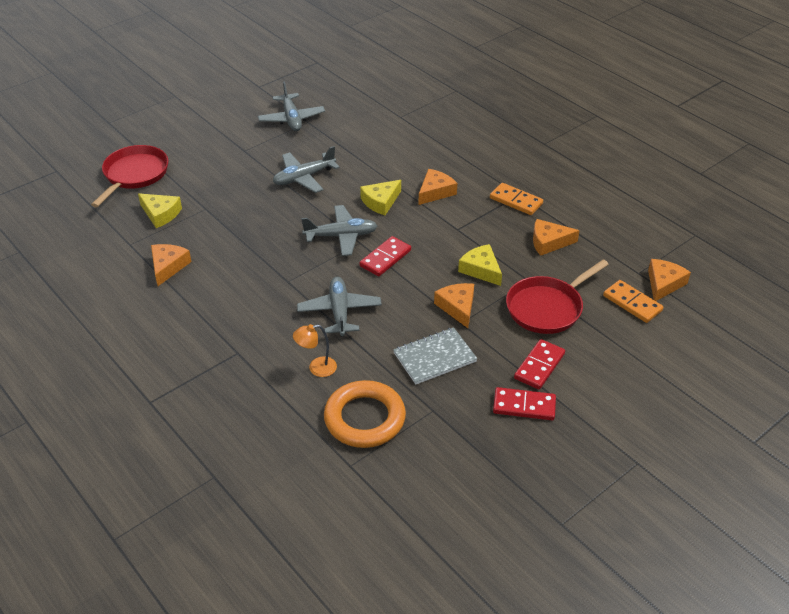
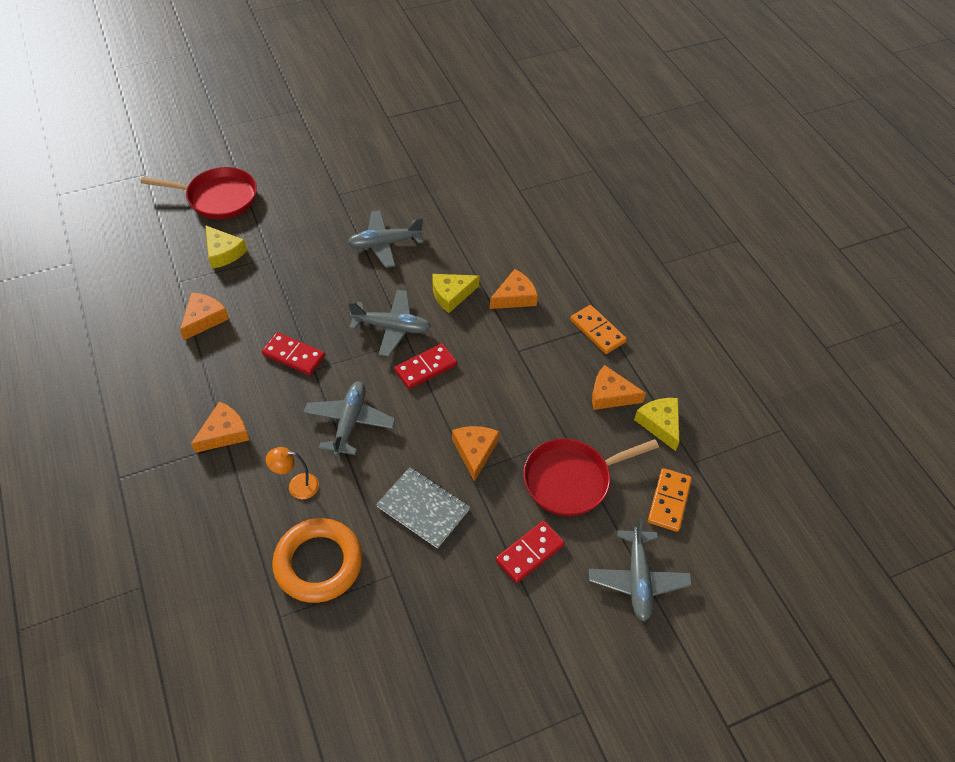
camera: 15 degrees right, 10 degrees up
red pan [91,145,168,207] -> red pan turned 60 degrees clockwise [140,167,257,219]
grey plane [258,82,325,131] -> grey plane moved to [589,518,692,622]
grey notebook [393,327,478,384] -> grey notebook turned 45 degrees clockwise [376,467,470,548]
yellow cheese [458,244,502,286] -> yellow cheese moved to [634,398,679,451]
red domino [493,387,556,420] -> red domino moved to [262,332,325,375]
orange domino [603,280,663,323] -> orange domino turned 45 degrees clockwise [648,468,692,532]
orange cheese [648,259,691,301] -> orange cheese moved to [191,401,249,453]

